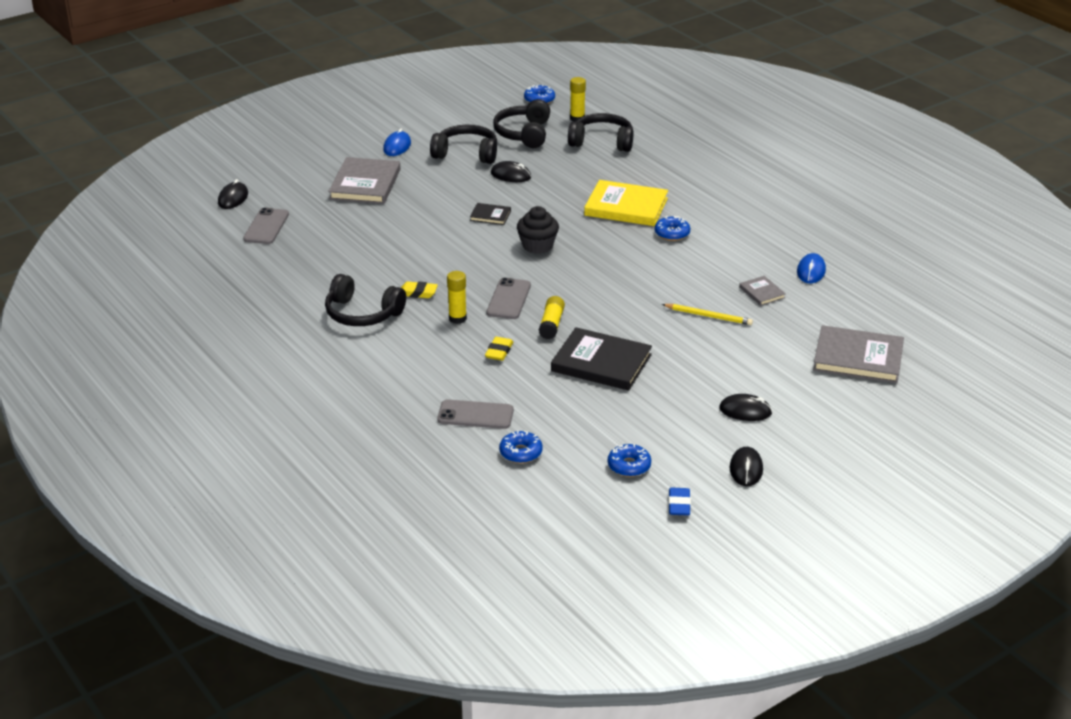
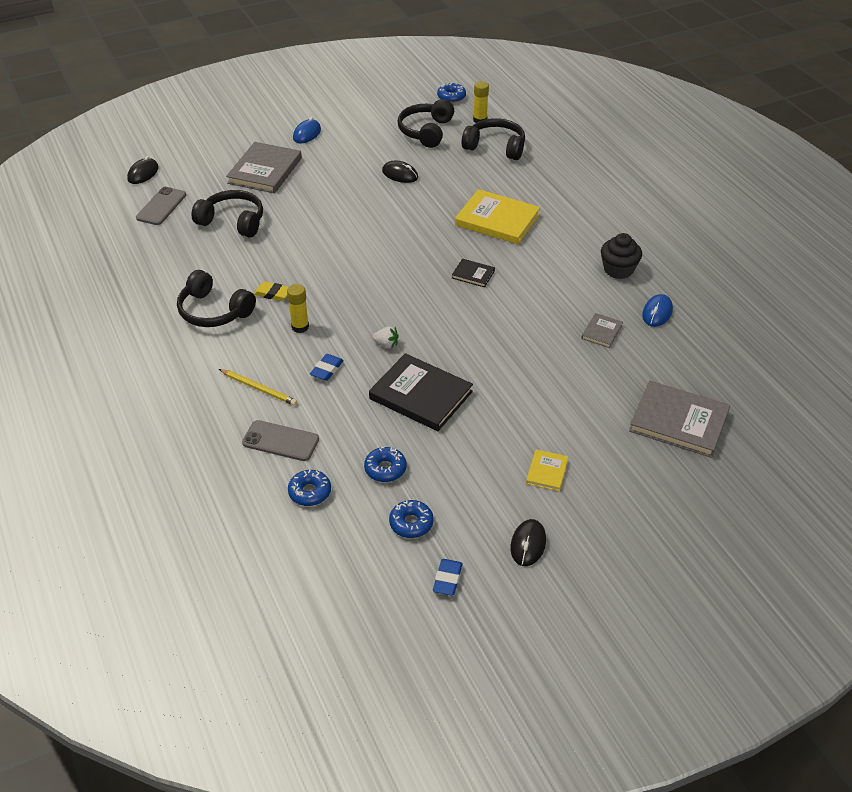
camera: 10 degrees right, 10 degrees up
black headphones [430,125,497,164] -> black headphones moved to [192,190,263,237]
black book [470,203,511,225] -> black book moved to [452,259,495,287]
yellow eraser [485,337,513,361] -> blue eraser [310,354,344,381]
grey phone [487,278,531,319] -> none
black cupcake [517,206,559,254] -> black cupcake moved to [601,233,642,279]
yellow glue stick [539,296,565,339] -> white strawberry [373,326,399,348]
blue donut [655,216,690,241] -> blue donut moved to [364,447,407,482]
yellow pencil [662,304,753,325] -> yellow pencil moved to [219,369,297,406]
black mouse [719,394,772,421] -> yellow book [526,449,568,491]
grey book [739,276,786,306] -> grey book turned 45 degrees clockwise [581,313,623,348]

